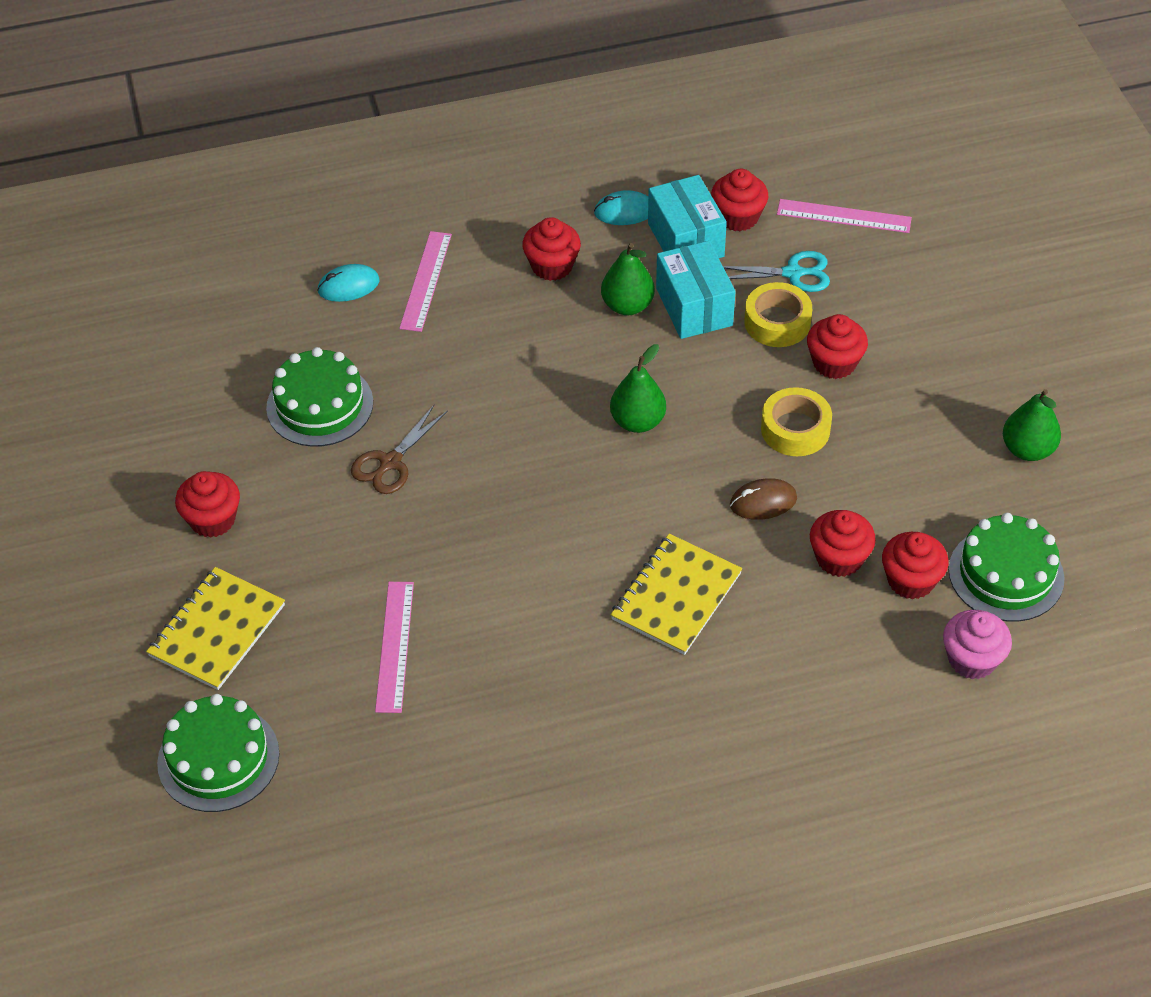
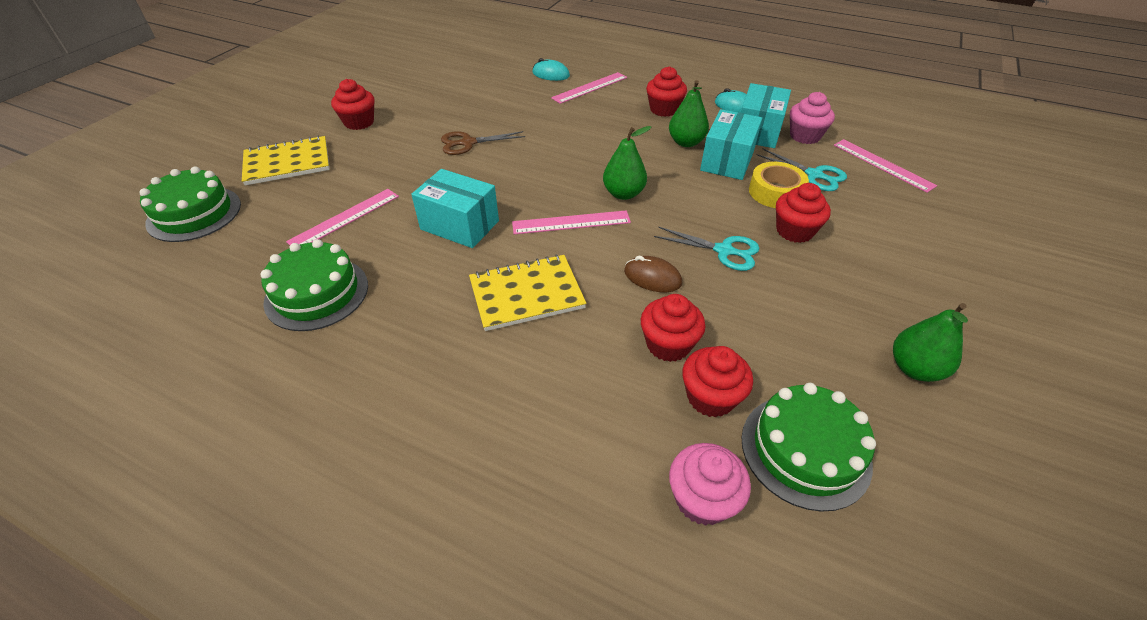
camera: 40 degrees right, 5 degrees down
green cake [266,347,373,447] -> green cake moved to [260,239,368,331]
red cupcake [711,169,768,231] -> pink cupcake [790,92,835,144]
yellow tape [761,387,832,456] -> turquoise scissors [654,227,759,271]
none -> turquoise box [411,169,499,248]
none -> pink ruler [512,210,631,234]

